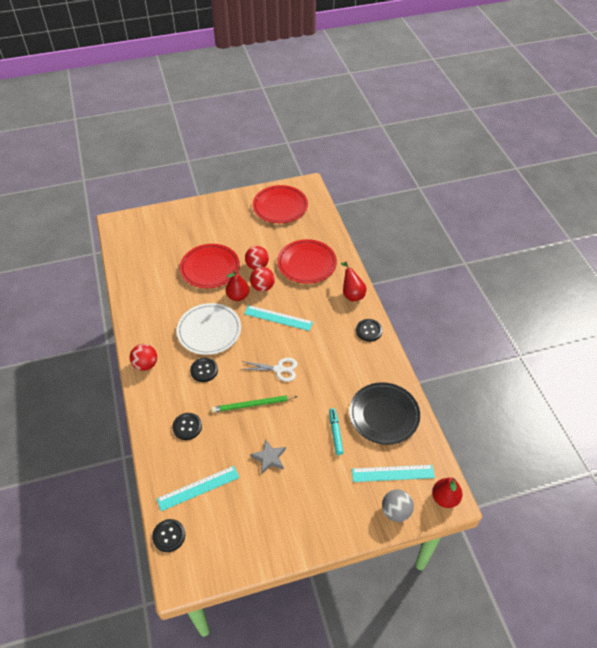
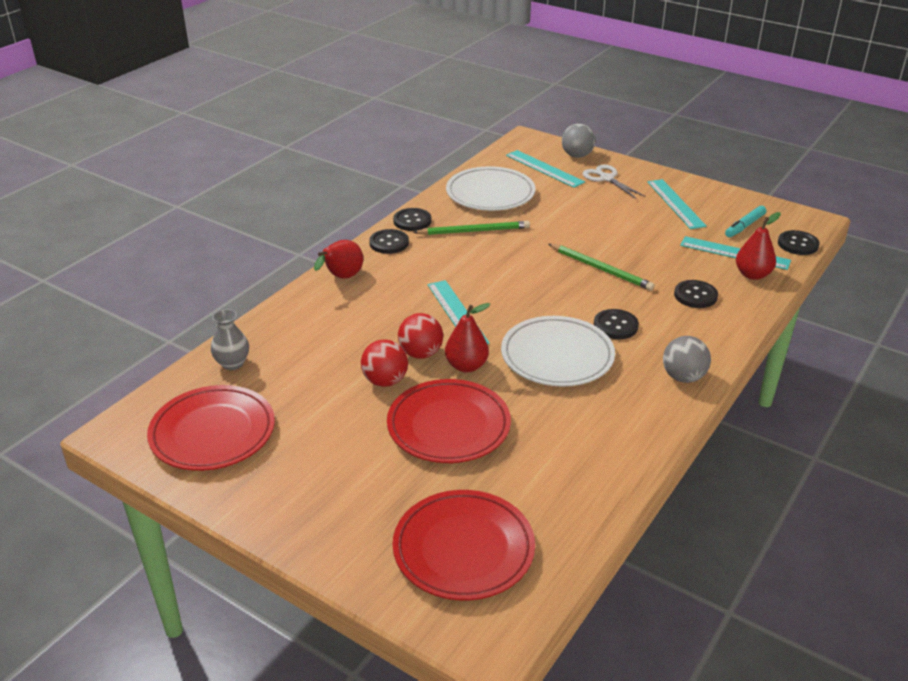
camera: 130 degrees left, 15 degrees down
red ball [130,344,157,371] -> grey ball [663,336,711,383]
white scissors [240,358,298,382] -> white scissors moved to [583,164,646,199]
grey star [250,439,286,474] -> none
red plate [277,239,337,284] -> red plate moved to [393,490,535,600]
turquoise marker [329,408,344,455] -> turquoise marker moved to [725,206,766,237]
black plate [349,382,420,445] -> white plate [446,166,535,211]
red pear [432,478,462,508] -> red pear moved to [736,212,781,280]
none -> grey vase [211,309,249,370]
none -> black button [393,208,432,231]
none -> green pencil [413,221,530,235]
none -> turquoise ruler [648,179,707,229]

